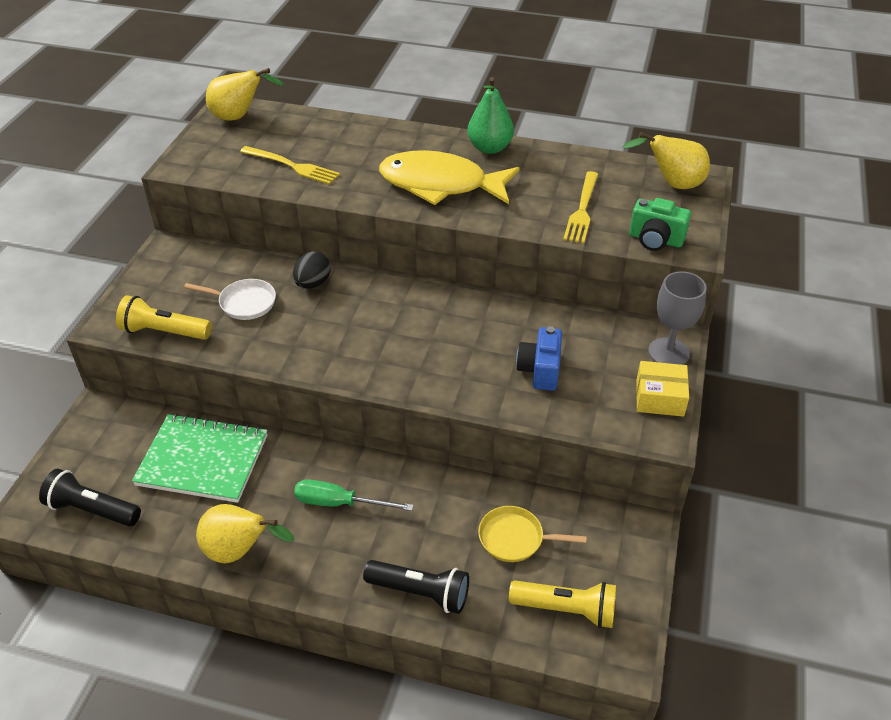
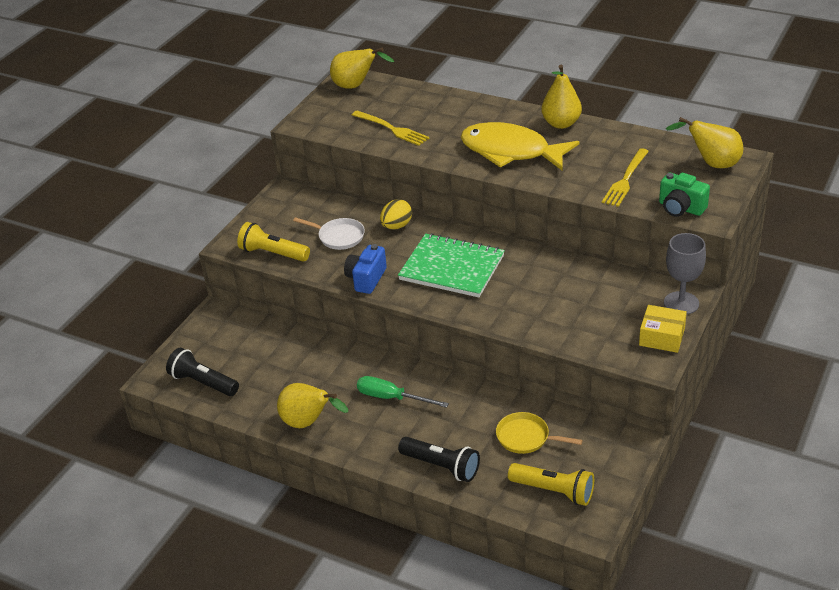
camera: 15 degrees right, 5 degrees down
green notebook [132,413,268,503] -> green notebook moved to [398,233,505,297]
black egg [293,251,331,289] -> yellow egg [380,199,412,230]
green pear [467,77,514,154] -> yellow pear [542,65,582,129]
blue camera [516,326,562,391] -> blue camera moved to [344,244,387,294]

